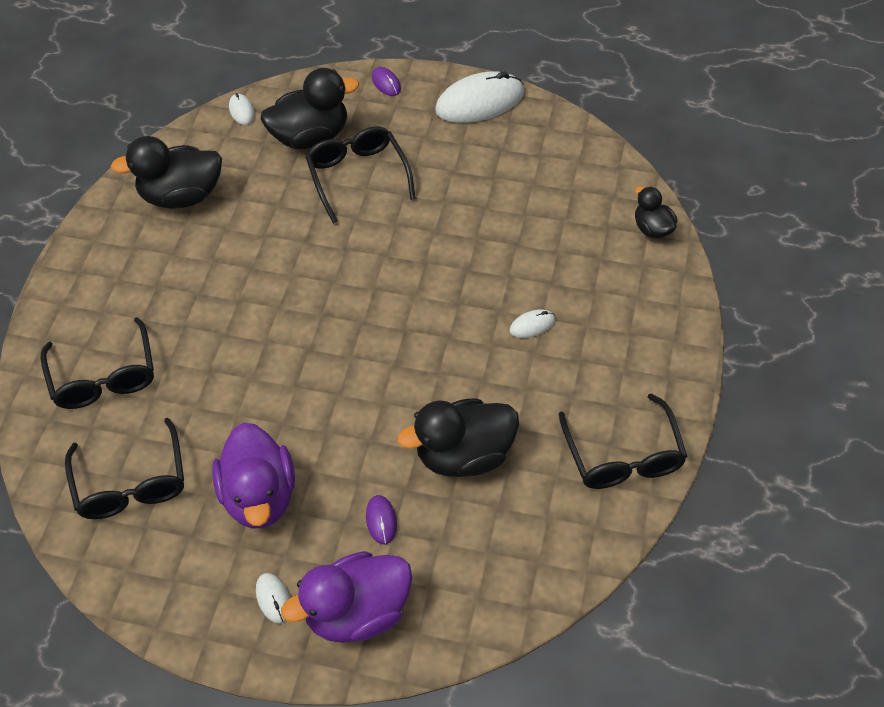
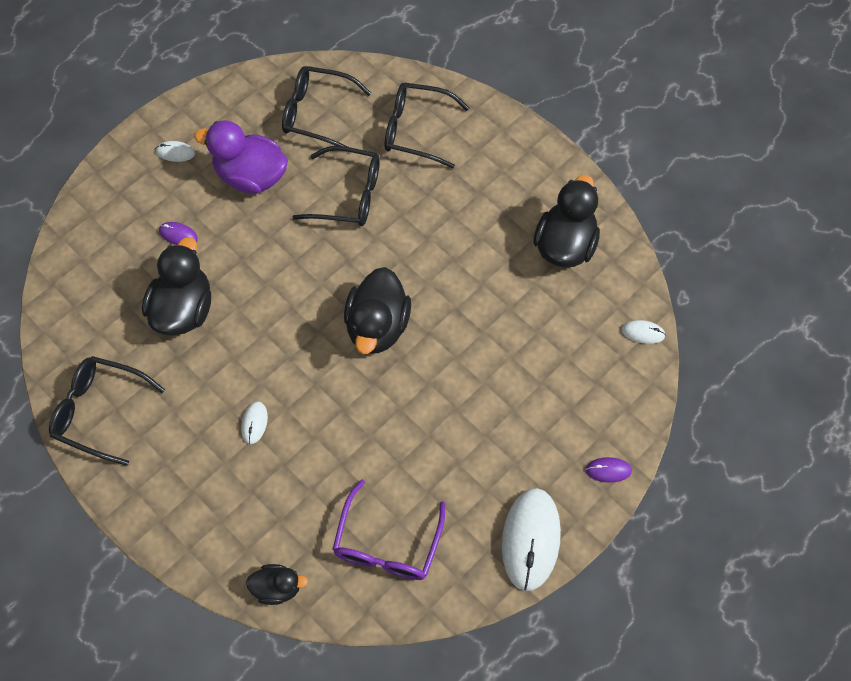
camera: 120 degrees right, 10 degrees up
black duck [261,68,359,149] -> black duck moved to [344,267,411,354]
purple duck [281,551,412,643] -> none
black glasses [305,126,416,224] -> black glasses moved to [293,146,380,226]
none -> purple glasses [332,480,445,580]

